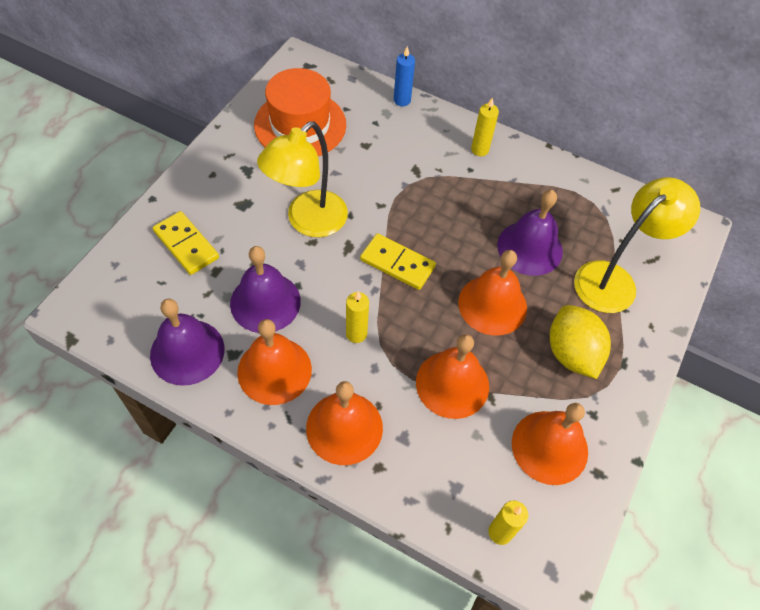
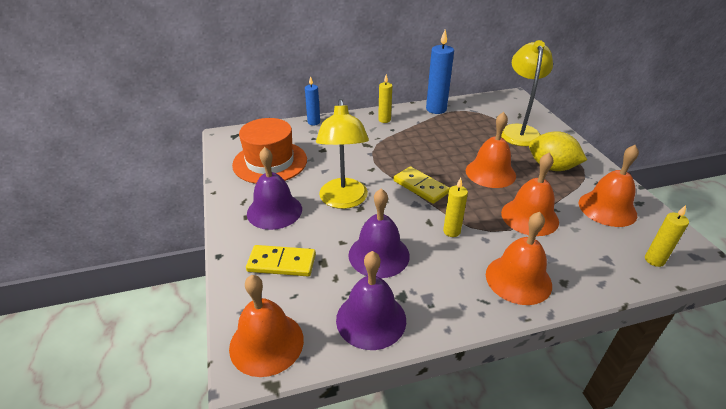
camera: 40 degrees left, 20 degrees down
orange bell [237,319,312,405] -> orange bell moved to [229,275,304,377]
yellow domino [360,233,436,290] -> yellow domino turned 60 degrees clockwise [393,166,450,204]
purple bell [497,190,563,276] -> purple bell moved to [247,147,302,230]
none -> blue candle [426,30,454,114]

